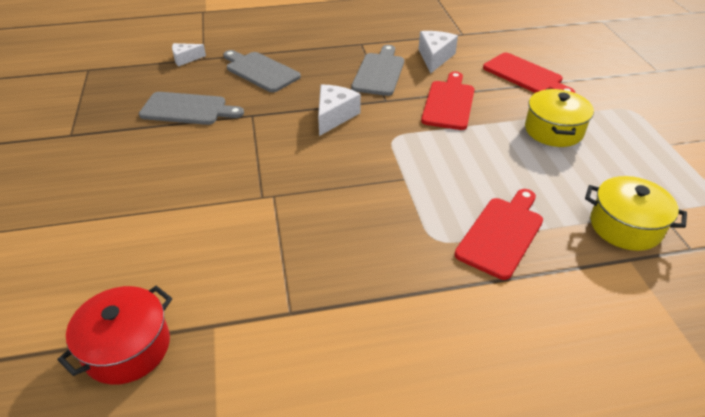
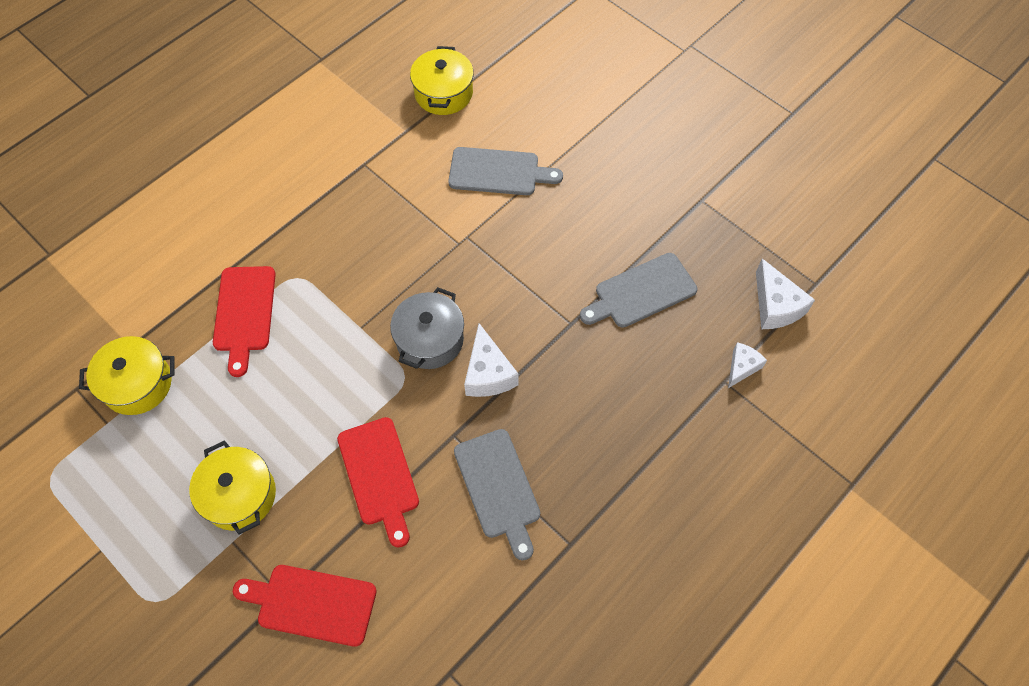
camera: 145 degrees right, 20 degrees up
red pot [58,286,172,385] -> yellow pot [410,46,474,115]
grey cutting board [223,50,301,92] -> grey cutting board moved to [448,147,563,195]
white cheese [419,31,458,73] -> white cheese moved to [756,258,815,329]
none -> grey pot [390,287,464,369]

